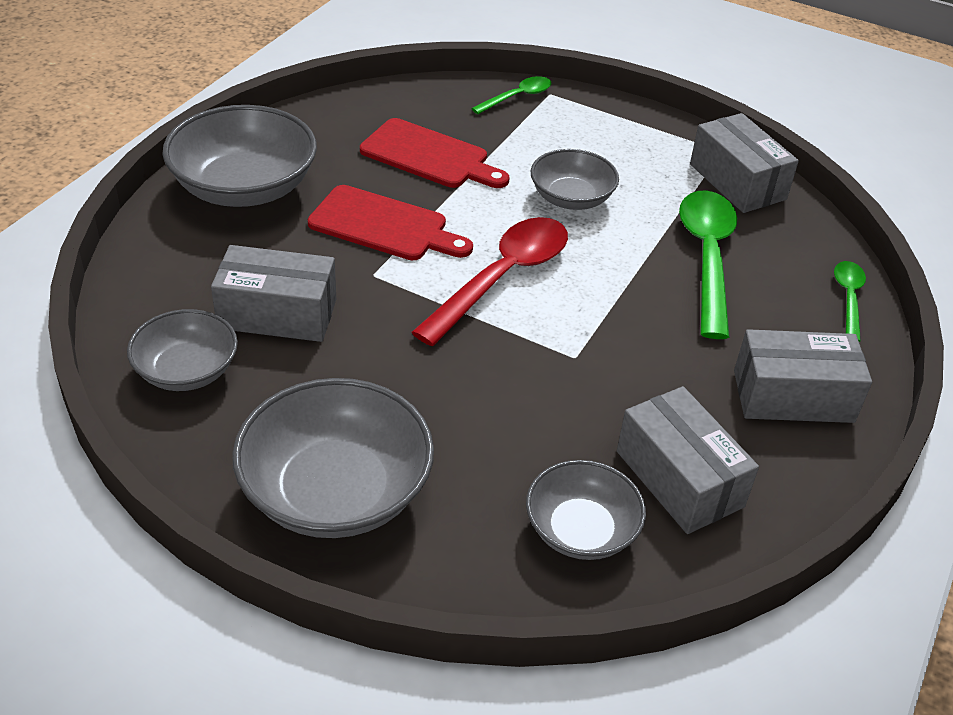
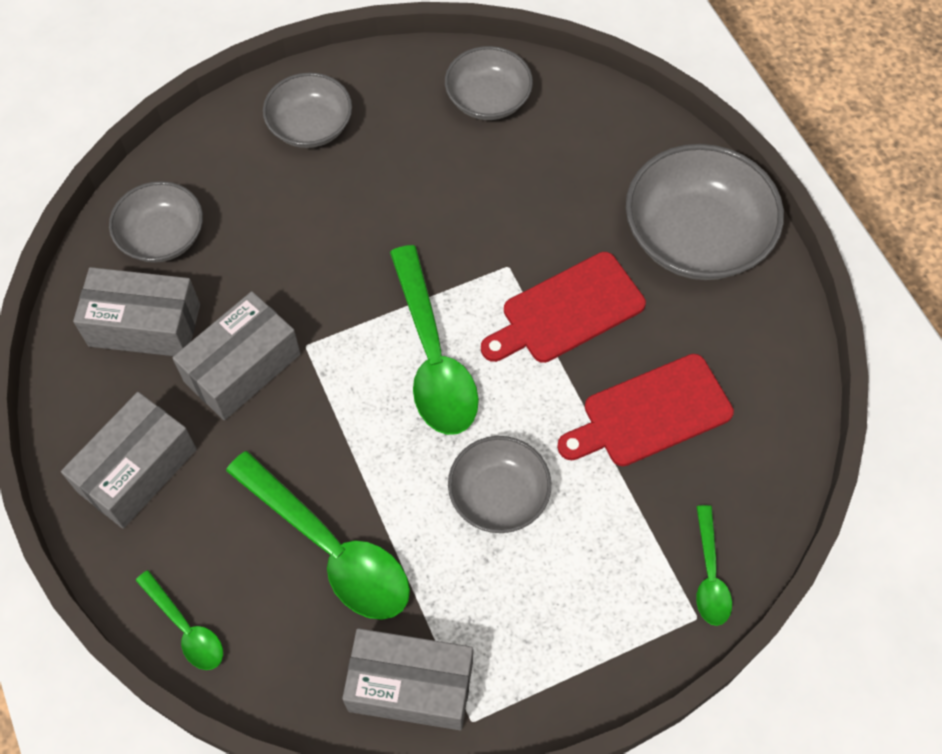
camera: 130 degrees right, 20 degrees up
grey box [211,245,336,342] -> grey box moved to [172,291,301,420]
grey bowl [232,378,434,538] -> grey bowl [263,72,352,148], size x0.60
red spoon [411,217,568,346] -> green spoon [390,245,479,435]

